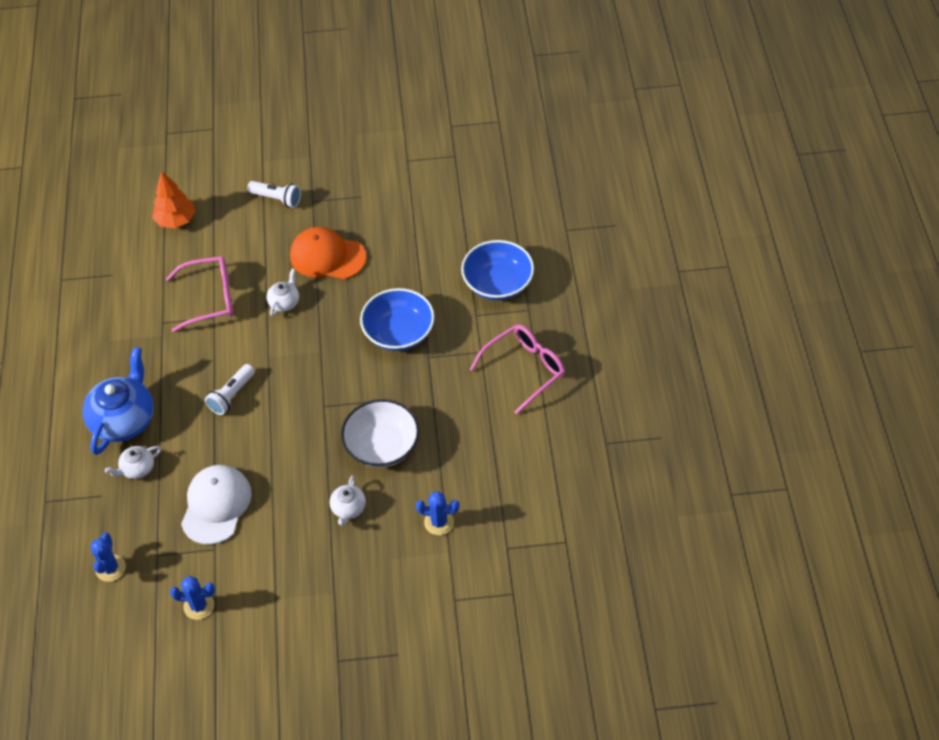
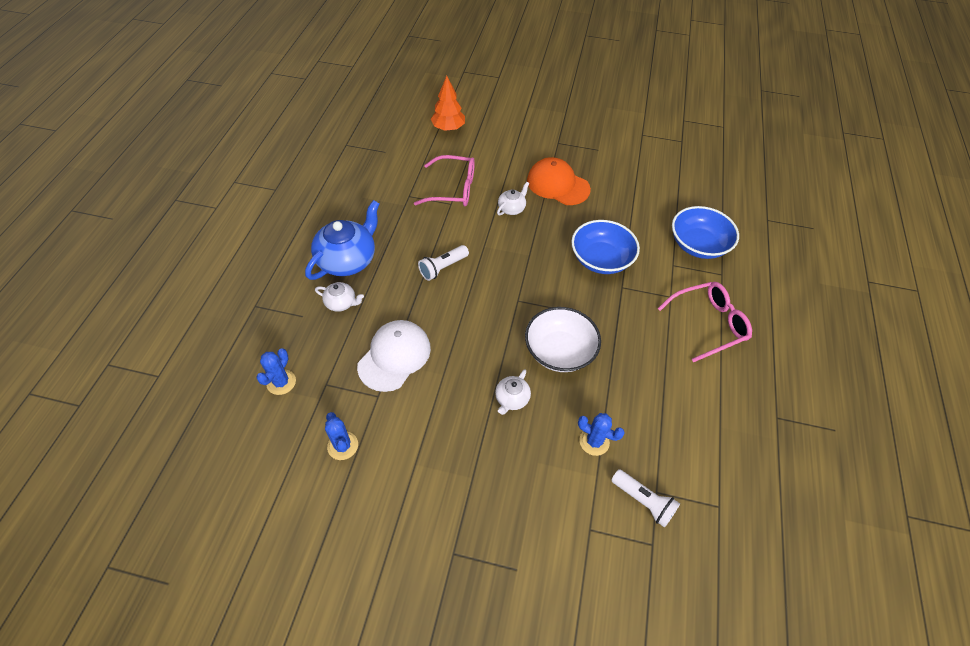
camera: 15 degrees right, 0 degrees up
white teapot [105,446,161,479] -> white teapot turned 150 degrees counterclockwise [315,282,364,312]
blue cactus [170,576,215,620] -> blue cactus turned 45 degrees clockwise [325,412,358,460]
white flashlight [247,181,301,208] -> white flashlight moved to [611,469,680,528]

